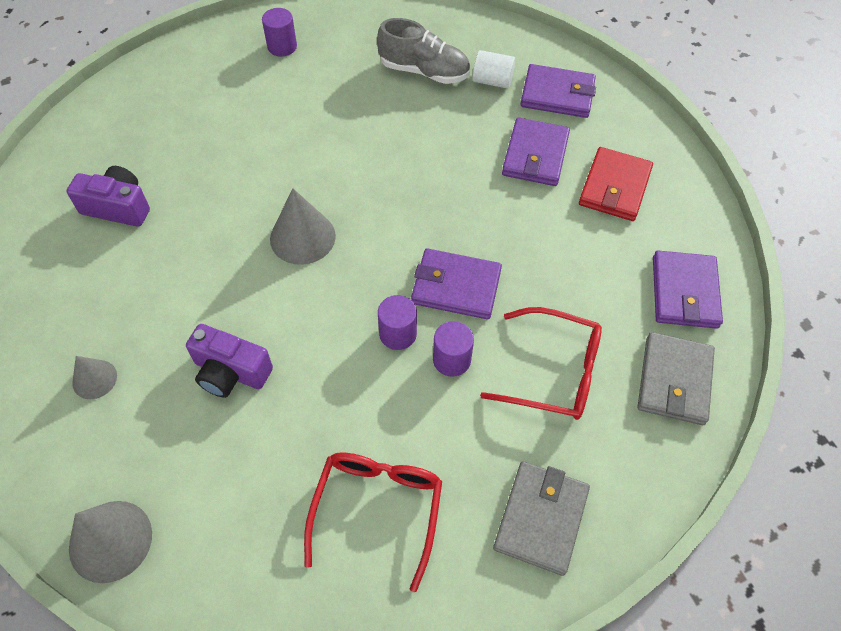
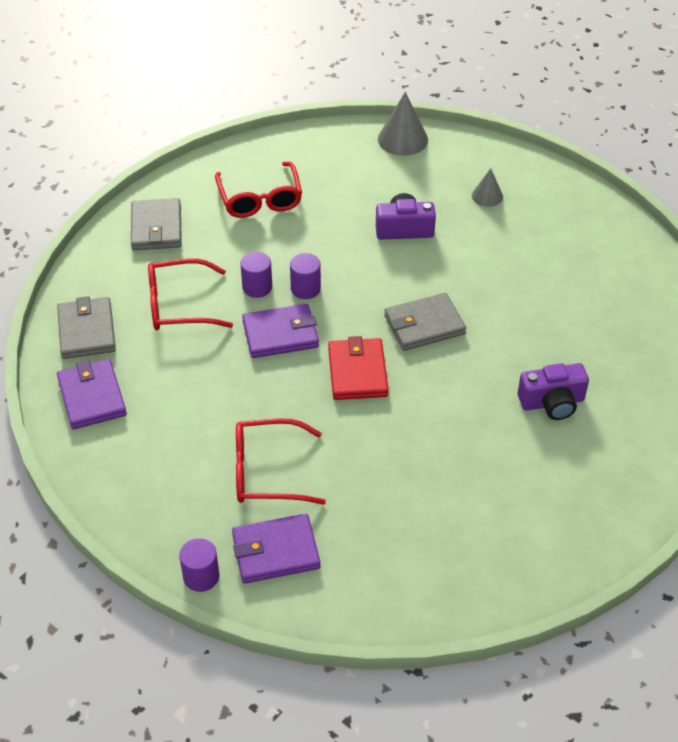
camera: 155 degrees right, 10 degrees down
purple camera [67,166,150,227] -> purple camera moved to [518,363,589,420]
purple cylinder [262,8,297,56] -> purple cylinder moved to [179,538,220,592]
grey cone [270,188,336,265] -> grey wallet [384,292,466,351]
grey shoe [377,18,470,84] -> none
white cylinder [473,50,515,89] -> none
purple wallet [502,118,570,186] -> red glasses [236,418,326,504]
red wallet [579,147,653,221] -> red wallet moved to [328,336,389,400]

